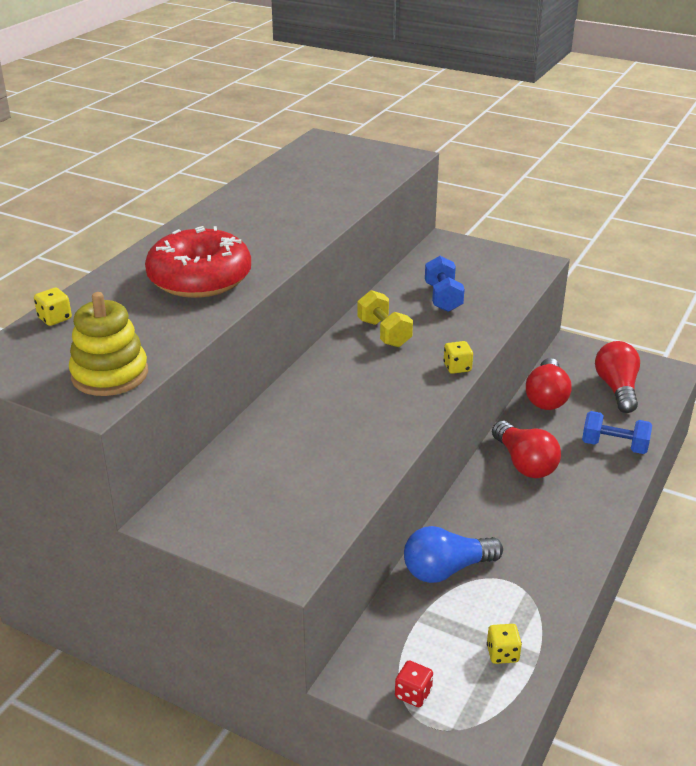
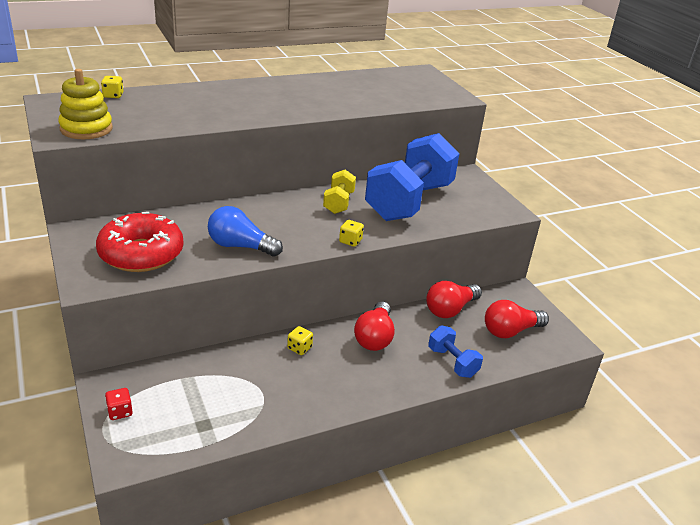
camera: 35 degrees right, 0 degrees up
red donut [145,226,251,298] -> red donut moved to [96,212,184,272]
blue light bulb [404,526,503,583] -> blue light bulb moved to [208,206,283,257]
blue dumbbell [425,256,464,312] -> blue dumbbell [365,133,459,221], size x2.20
yellow dice [487,624,522,664] -> yellow dice moved to [287,326,313,355]
red light bulb [595,341,640,413] -> red light bulb turned 150 degrees counterclockwise [485,300,549,338]

